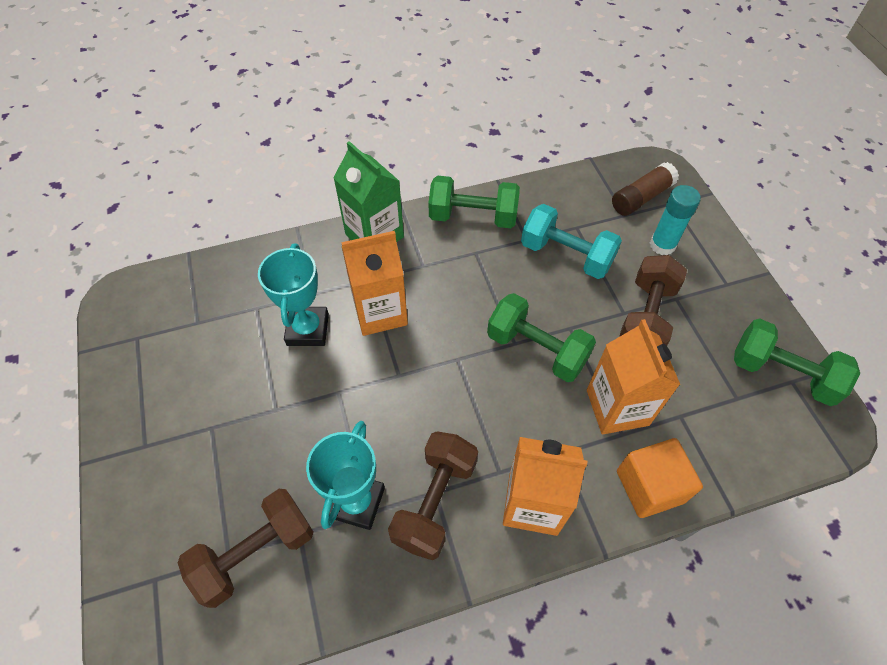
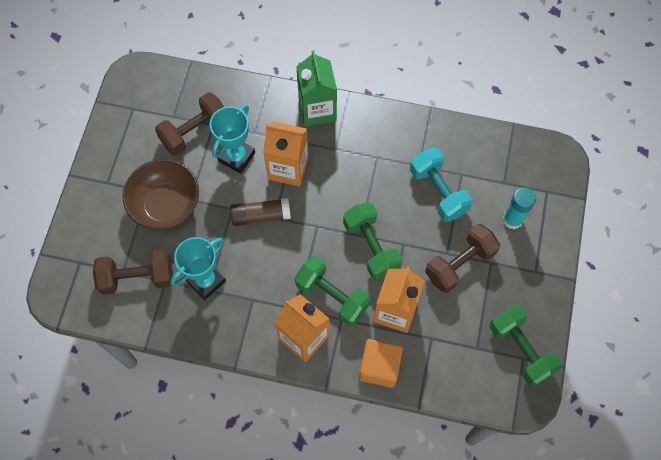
camera: 30 degrees right, 10 degrees up
brown dumbbell [388,431,478,560] -> brown dumbbell moved to [155,92,224,156]
green dumbbell [428,176,520,228] -> green dumbbell moved to [295,256,371,326]
brown glue stick [612,162,679,216] -> brown glue stick moved to [230,198,291,226]
none -> brown bowl [123,159,199,230]

